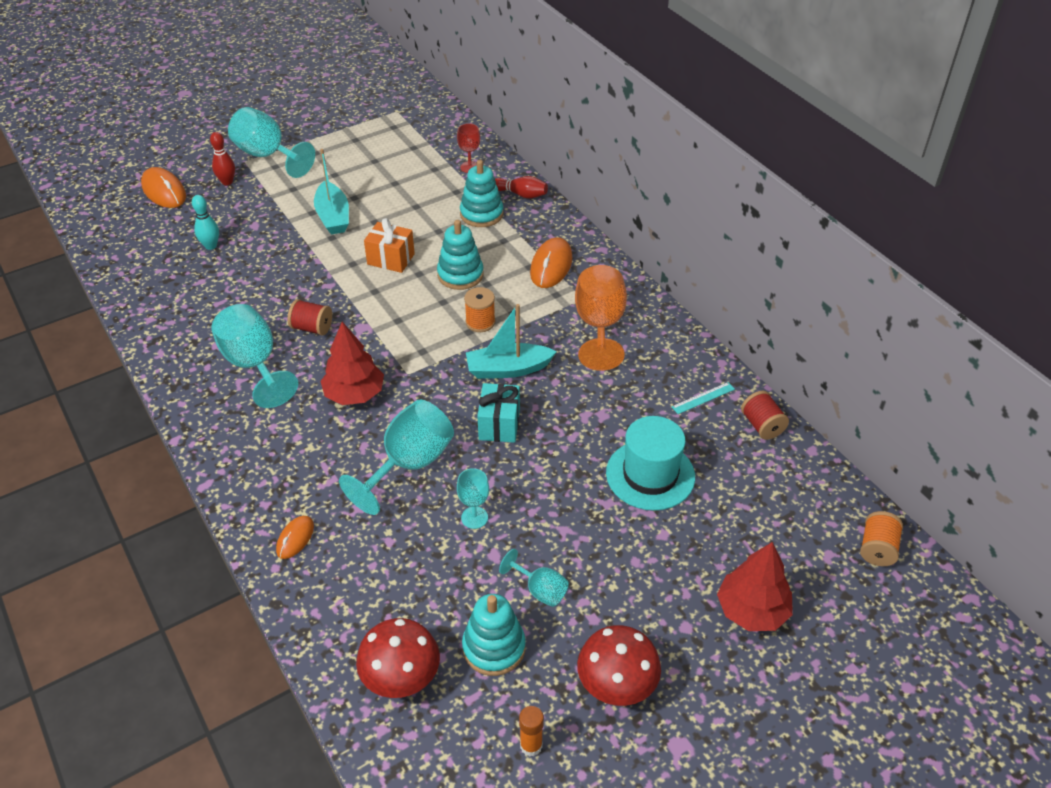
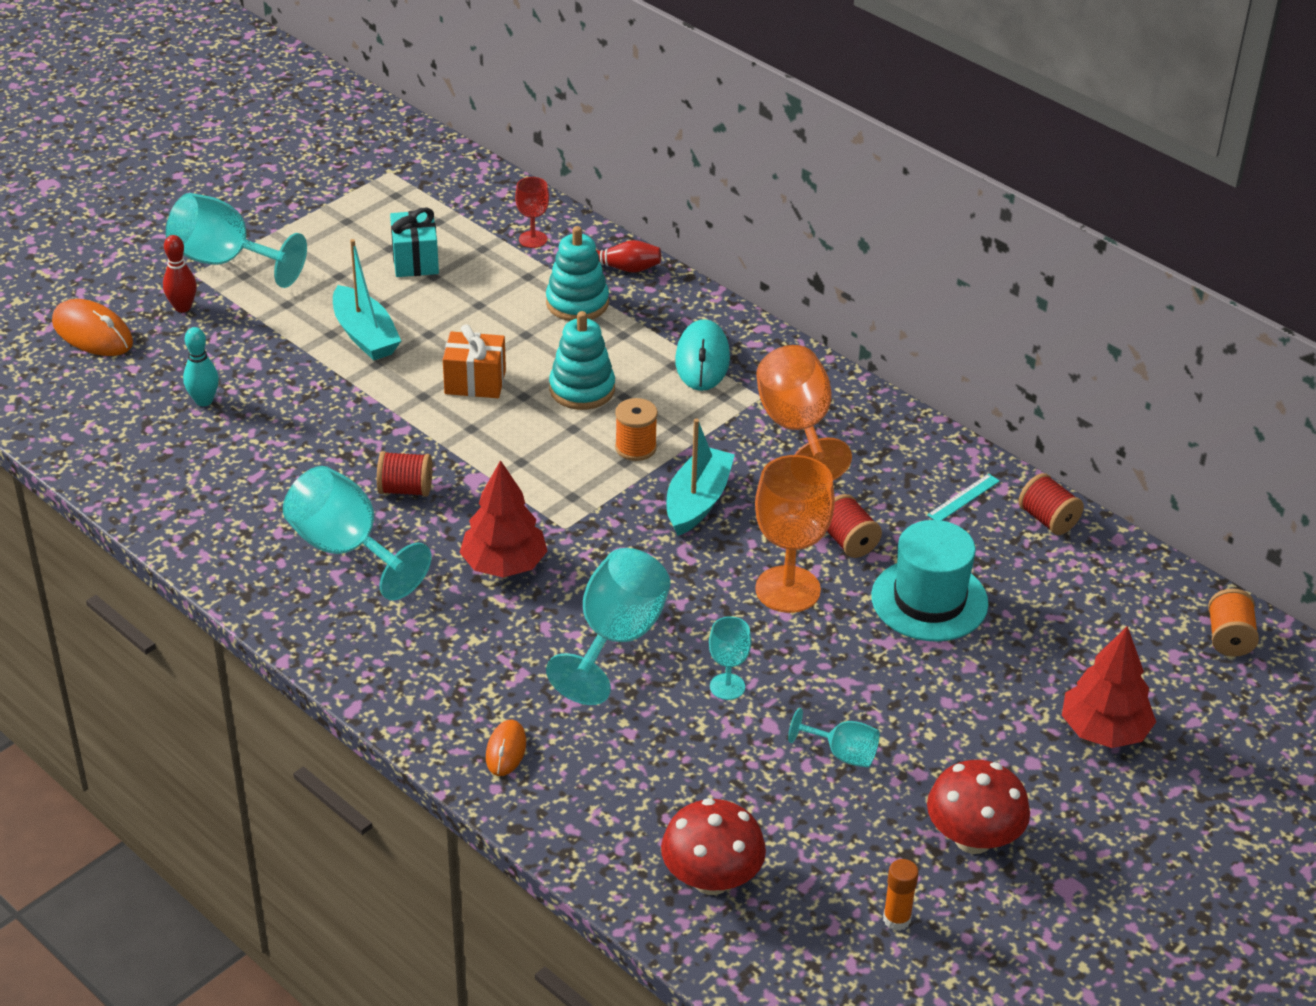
camera: 15 degrees left, 5 degrees down
turquoise stacking toy [462,594,526,676] -> none
turquoise boat [466,304,557,379] -> turquoise boat turned 135 degrees clockwise [667,419,735,536]
turquoise gift [477,383,520,443] -> turquoise gift moved to [390,208,439,277]
orange mouse [530,237,572,288] -> turquoise mouse [675,319,730,391]
none -> orange goblet [755,455,835,613]
none -> red spool [827,494,882,558]

